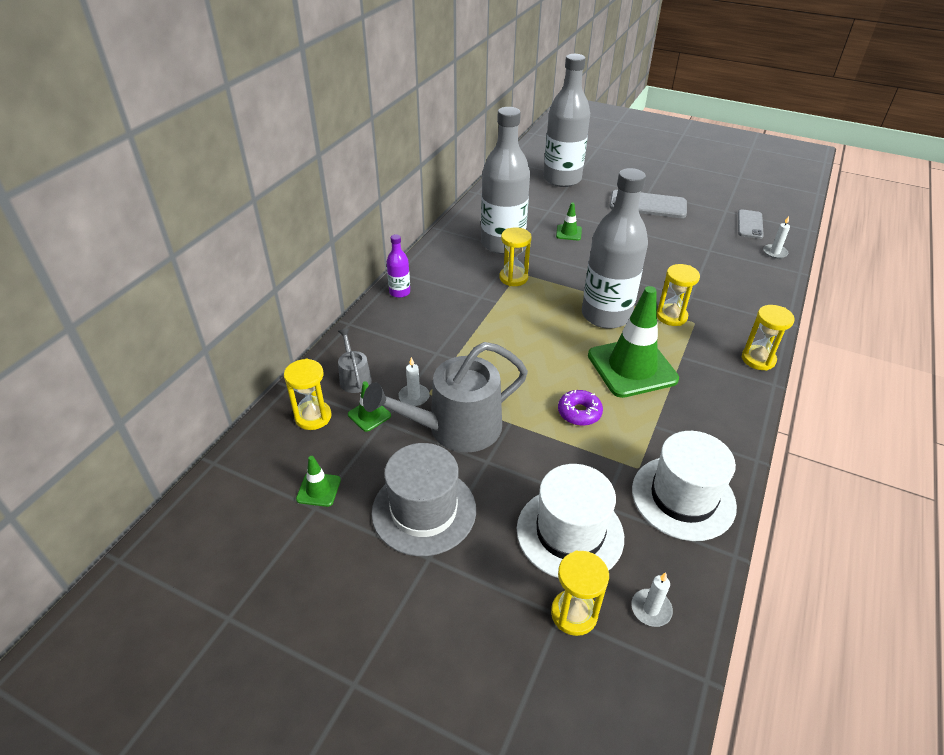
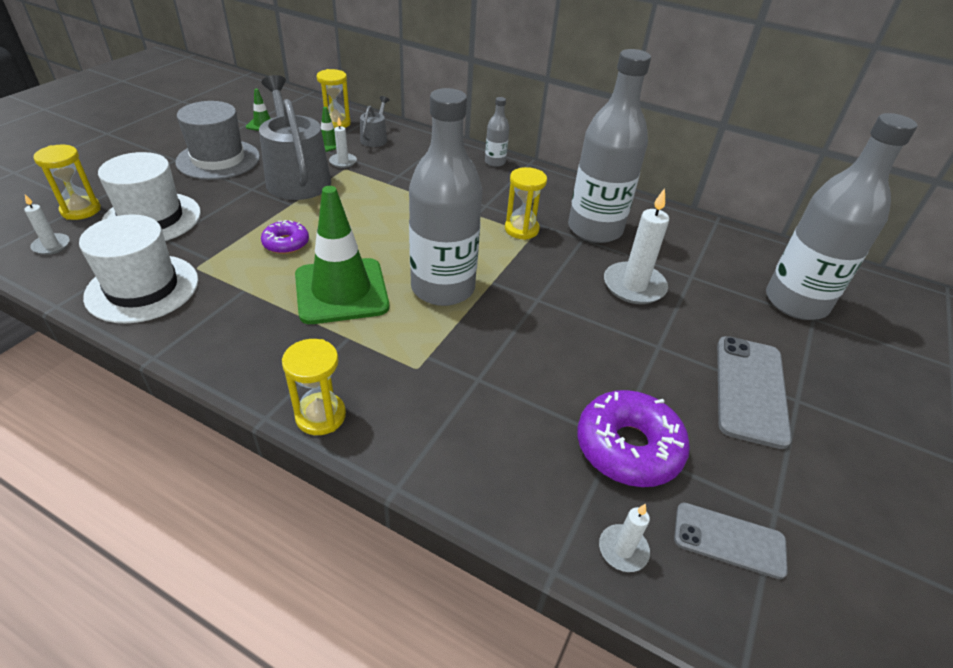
camera: 90 degrees right, 0 degrees up
grey watering can [338,329,372,393] -> grey watering can turned 60 degrees counterclockwise [360,96,389,147]
purple bottle [387,234,410,298] -> grey bottle [485,97,509,167]
green traffic cone [556,203,582,240] -> white candle [604,188,669,304]
yellow hourglass [657,264,700,326] -> none
none -> purple donut [577,390,690,487]

